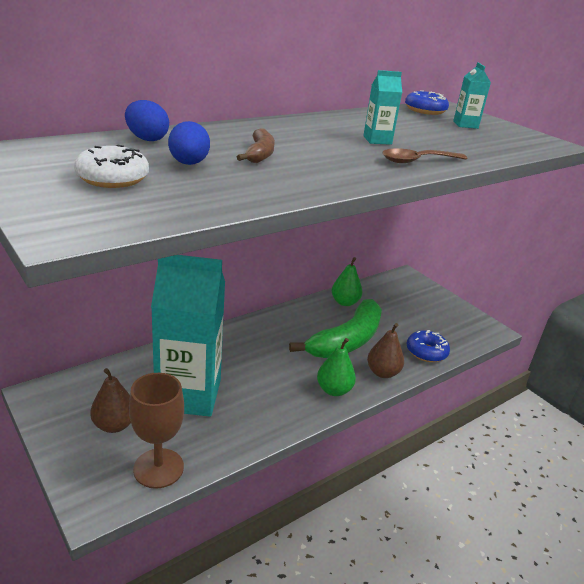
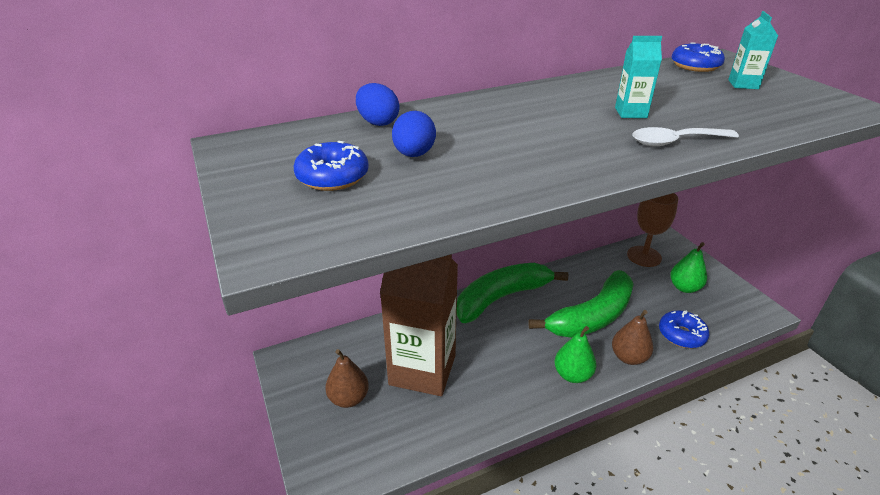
camera: 15 degrees right, 5 degrees up
white donut [74,144,149,188] -> blue donut [294,141,369,191]
brown goblet [129,373,184,489] -> brown goblet moved to [627,193,678,267]
turquoise carton [151,255,225,417] -> brown carton [380,254,458,396]
brown banana [237,128,275,163] -> none
green pear [332,257,362,306] -> green pear moved to [670,242,707,293]
brown spoon [382,148,468,163] -> white spoon [632,127,739,146]
none -> green banana [456,263,568,323]

